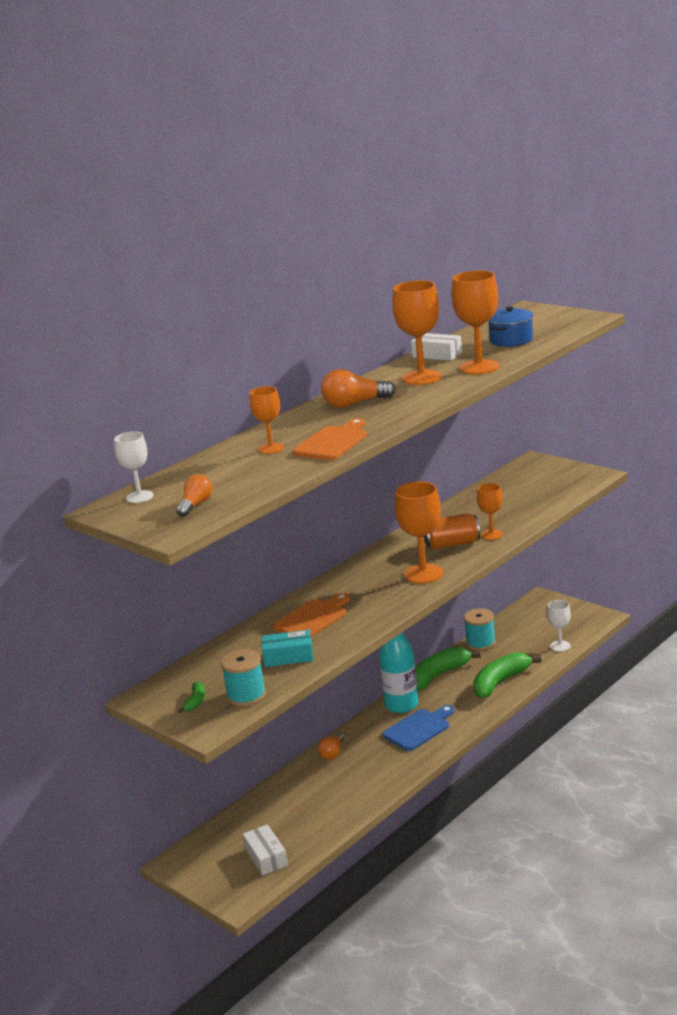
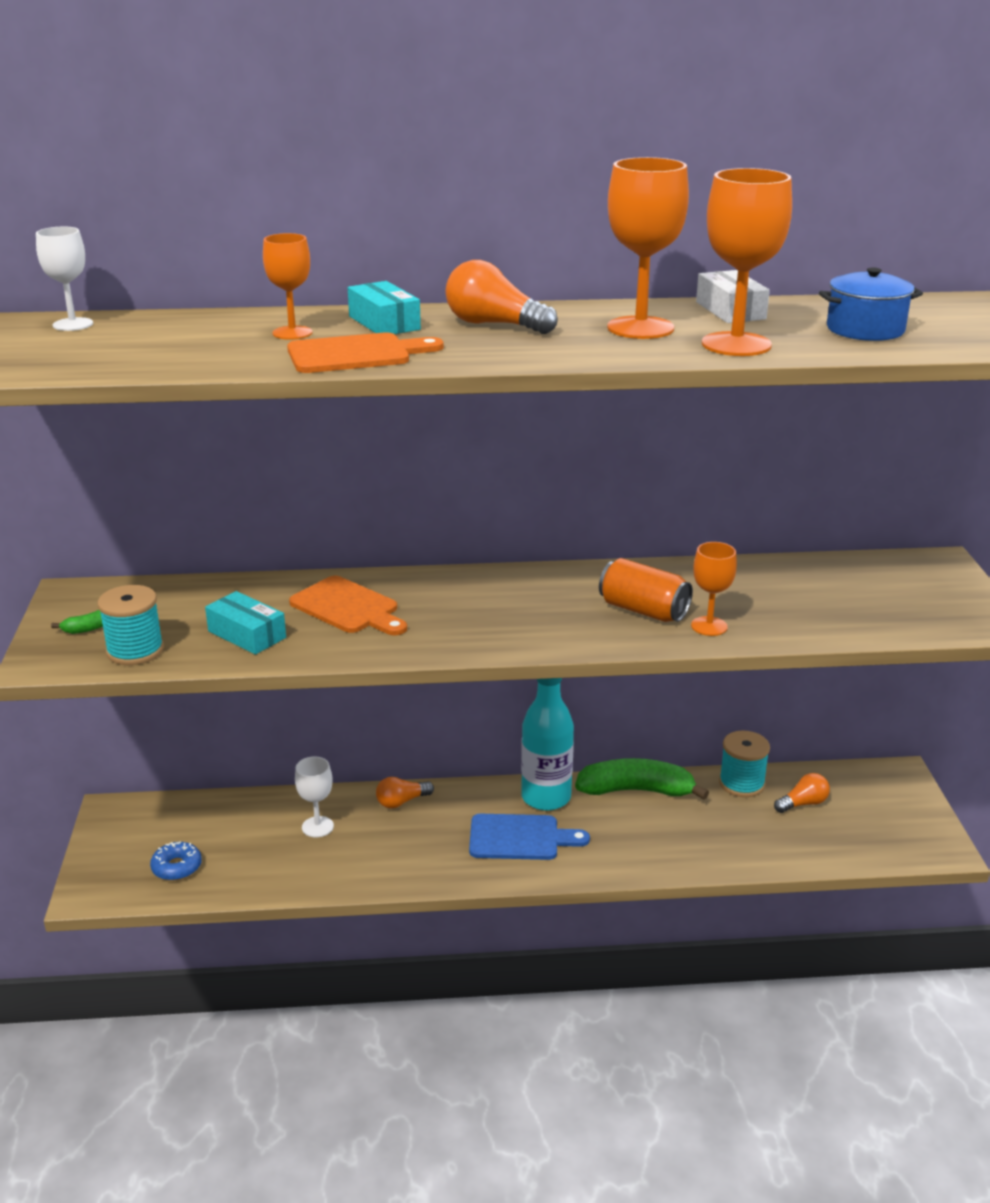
camera: 40 degrees right, 5 degrees up
orange light bulb [176,474,212,517] -> orange light bulb moved to [774,773,830,813]
white box [243,824,288,876] -> blue donut [150,841,202,881]
orange cutting board [273,593,350,637] -> orange cutting board turned 45 degrees clockwise [289,576,407,636]
orange goblet [395,481,443,584] -> none
green banana [473,652,542,698] -> none
white goblet [547,600,571,652] -> white goblet moved to [295,757,334,838]
none -> turquoise box [348,281,421,334]

